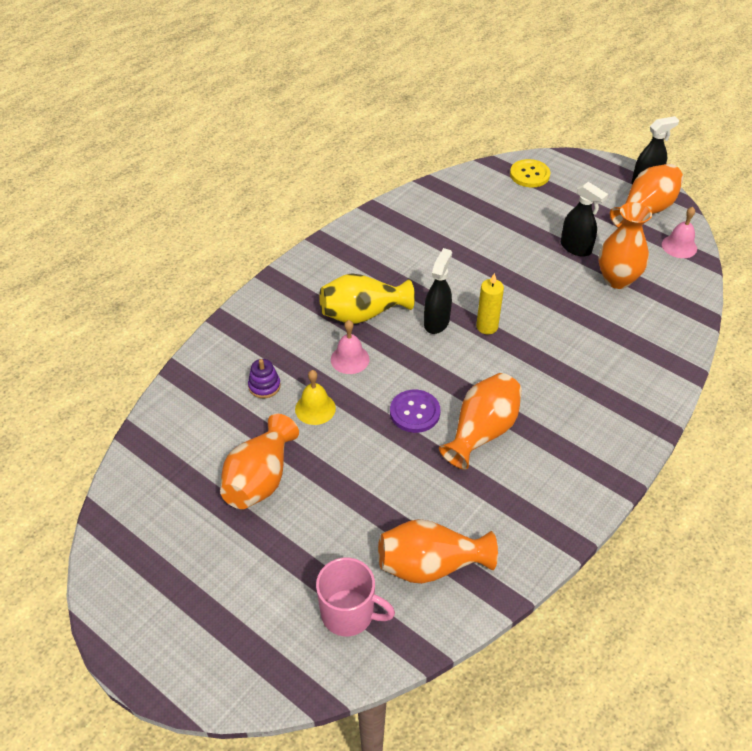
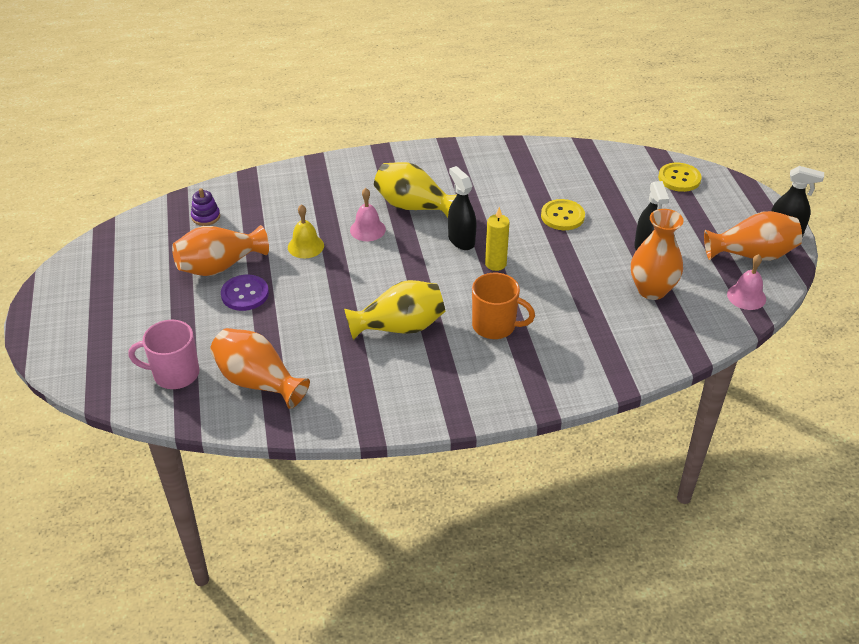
camera: 40 degrees right, 5 degrees down
purple stacking toy [248,359,281,398] -> purple stacking toy moved to [191,188,220,226]
pink mug [316,558,395,636] -> pink mug turned 120 degrees clockwise [128,320,199,389]
purple button [390,390,440,433] -> purple button moved to [221,275,269,311]
black spray bottle [424,248,452,334] -> black spray bottle turned 90 degrees counterclockwise [448,166,477,250]
orange vase [439,373,522,470] -> yellow vase [344,280,445,340]
none -> orange mug [472,273,535,339]
none -> yellow button [541,199,585,230]

